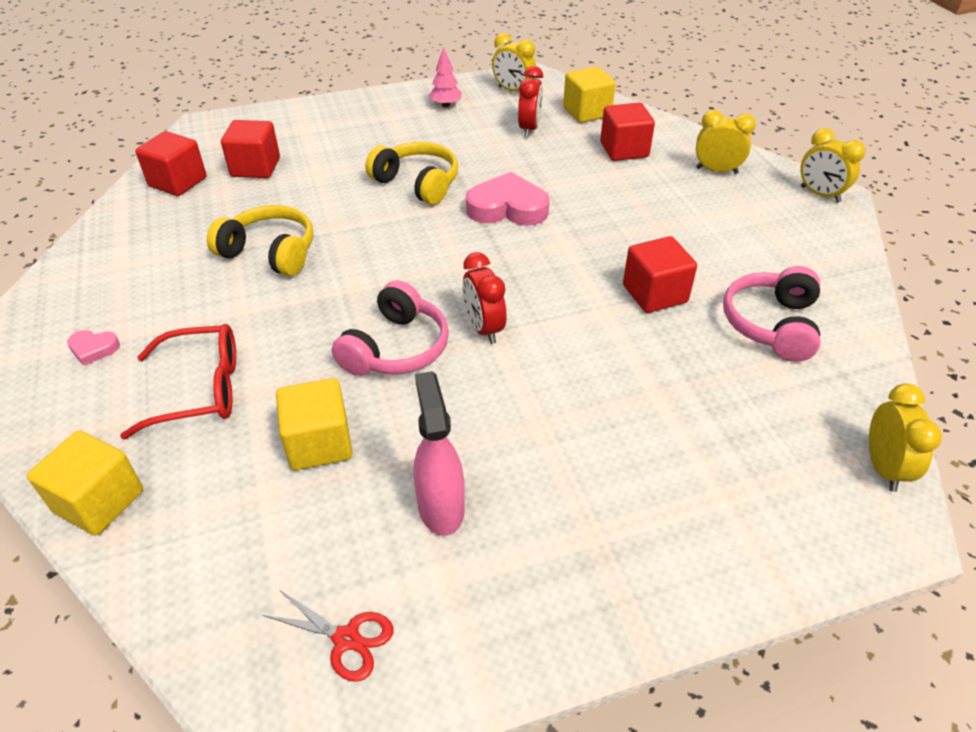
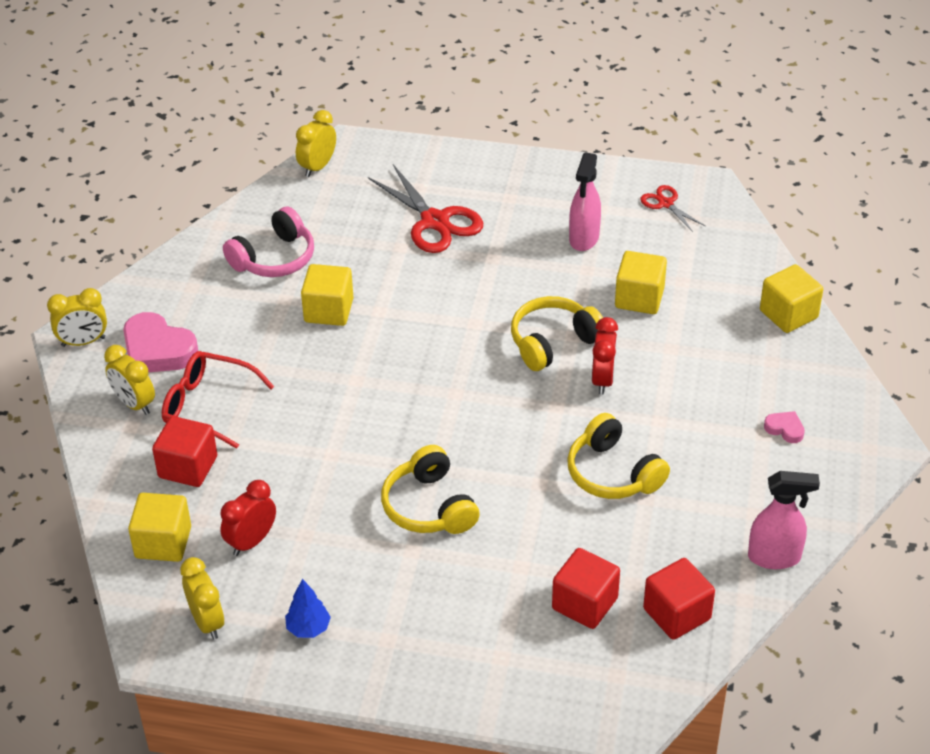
camera: 150 degrees left, 0 degrees up
red glasses [120,324,236,439] -> red glasses moved to [162,351,275,449]
pink headphones [332,280,449,376] -> yellow headphones [511,296,603,371]
pink tree [429,47,462,107] -> blue tree [285,579,331,638]
red clock [462,252,506,344] -> red clock moved to [592,317,618,394]
pink heart [466,172,550,226] -> pink heart moved to [123,312,198,372]
red cube [623,236,697,313] -> yellow cube [301,264,354,326]
yellow clock [800,128,866,203] -> yellow clock turned 90 degrees clockwise [47,288,107,347]
none -> red scissors [368,164,483,253]
none -> pink spray bottle [748,471,820,569]

